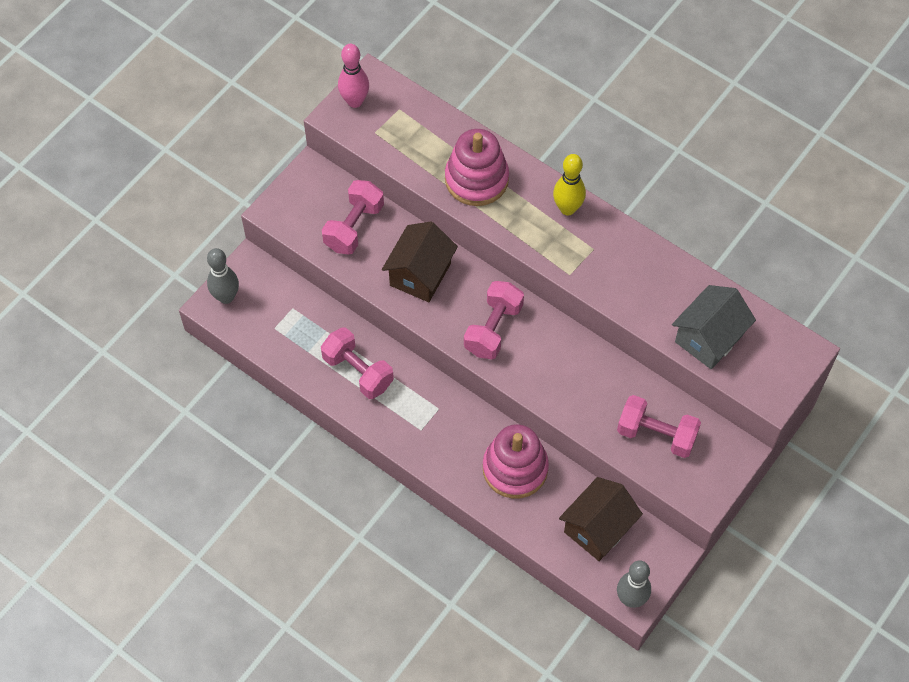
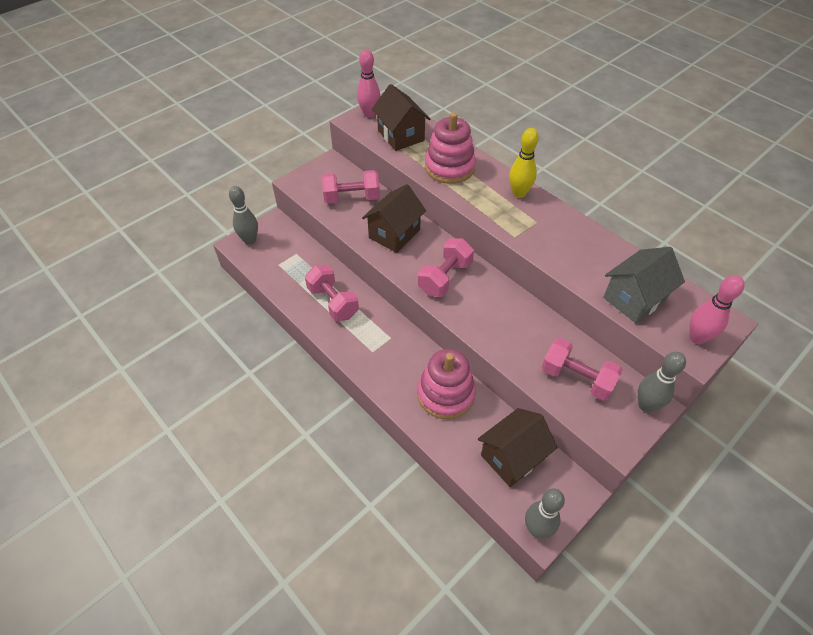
camera: 10 degrees right, 10 degrees down
pink dumbbell [322,180,384,255] -> pink dumbbell turned 45 degrees clockwise [322,170,380,204]
none -> brown house [372,84,430,151]
none -> grey bowling pin [638,352,686,412]
none -> pink bowling pin [689,275,745,344]

